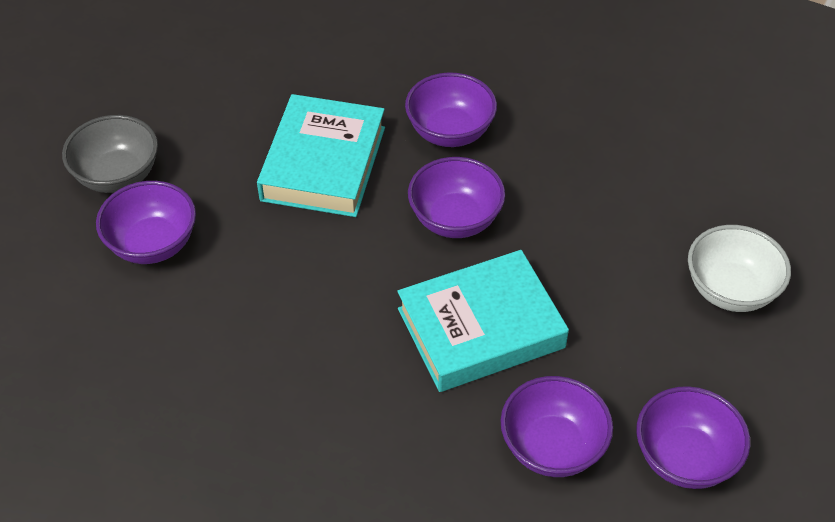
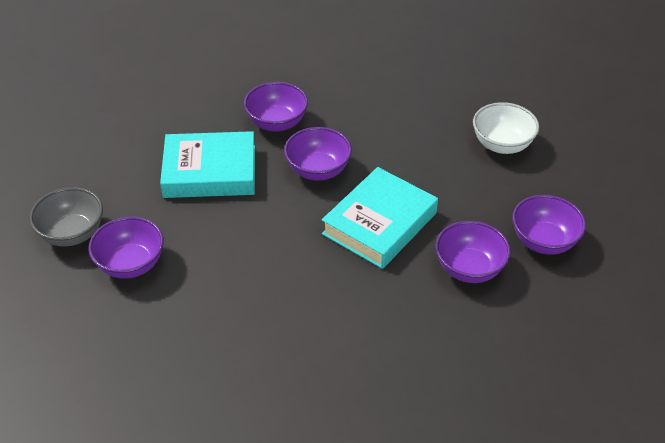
camera: 30 degrees left, 5 degrees down
turquoise book [257,94,385,217] -> turquoise book turned 75 degrees counterclockwise [160,131,255,198]

